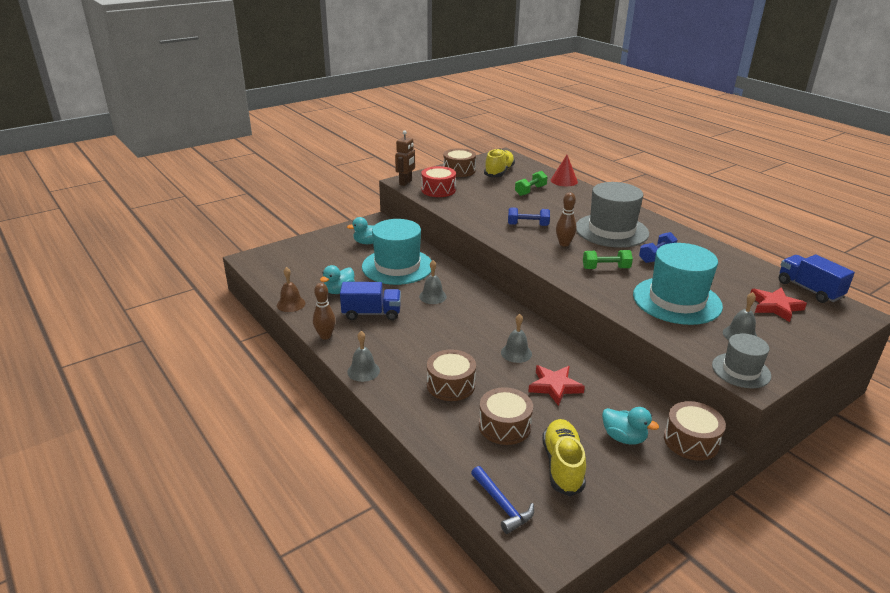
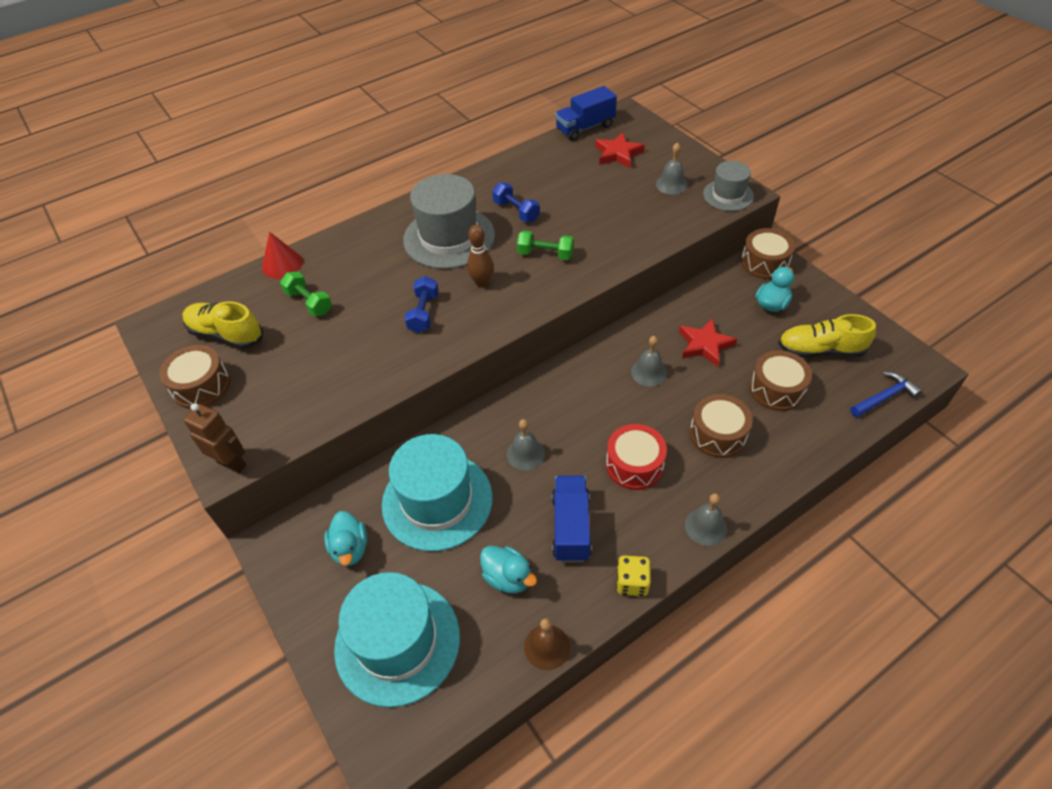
camera: 85 degrees left, 20 degrees up
brown bowling pin [313,283,336,340] -> yellow dice [616,555,651,596]
red drum [421,166,456,197] -> red drum moved to [606,424,667,490]
green dumbbell [583,250,633,269] -> green dumbbell turned 75 degrees counterclockwise [517,230,574,260]
turquoise hat [633,243,723,325] -> turquoise hat moved to [334,572,460,707]

